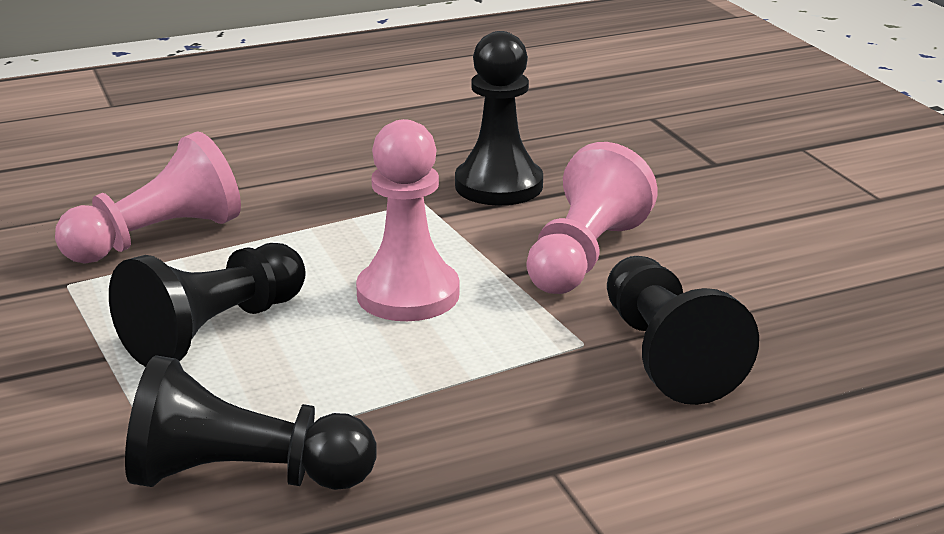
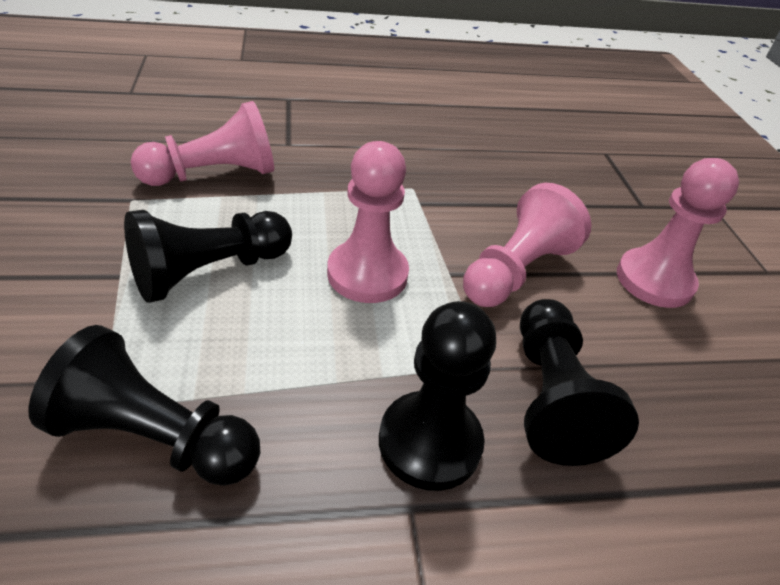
camera: 10 degrees right, 15 degrees up
black pawn [455,31,543,205] -> black pawn moved to [379,301,496,491]
none -> pink pawn [617,158,739,308]

